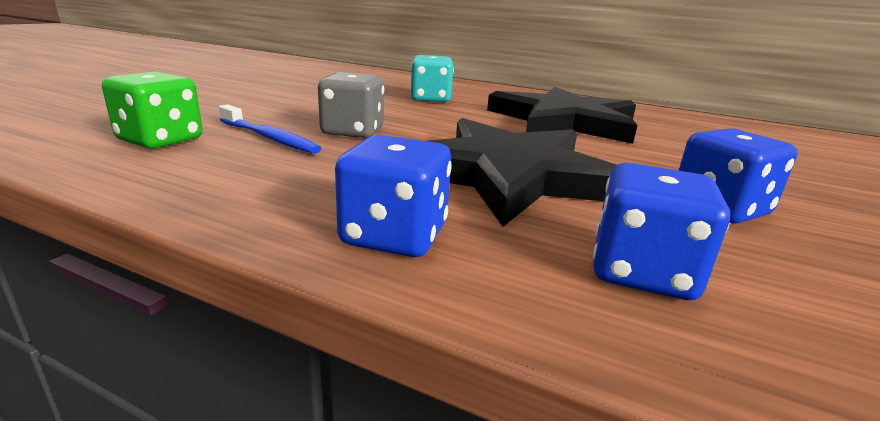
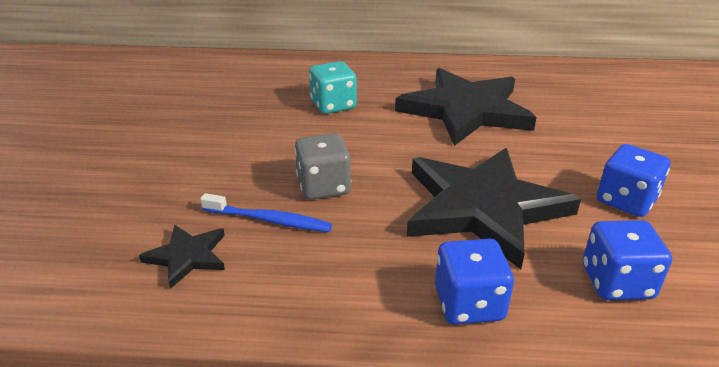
camera: 20 degrees left, 10 degrees up
green dice [102,71,202,149] -> black star [139,225,225,289]

